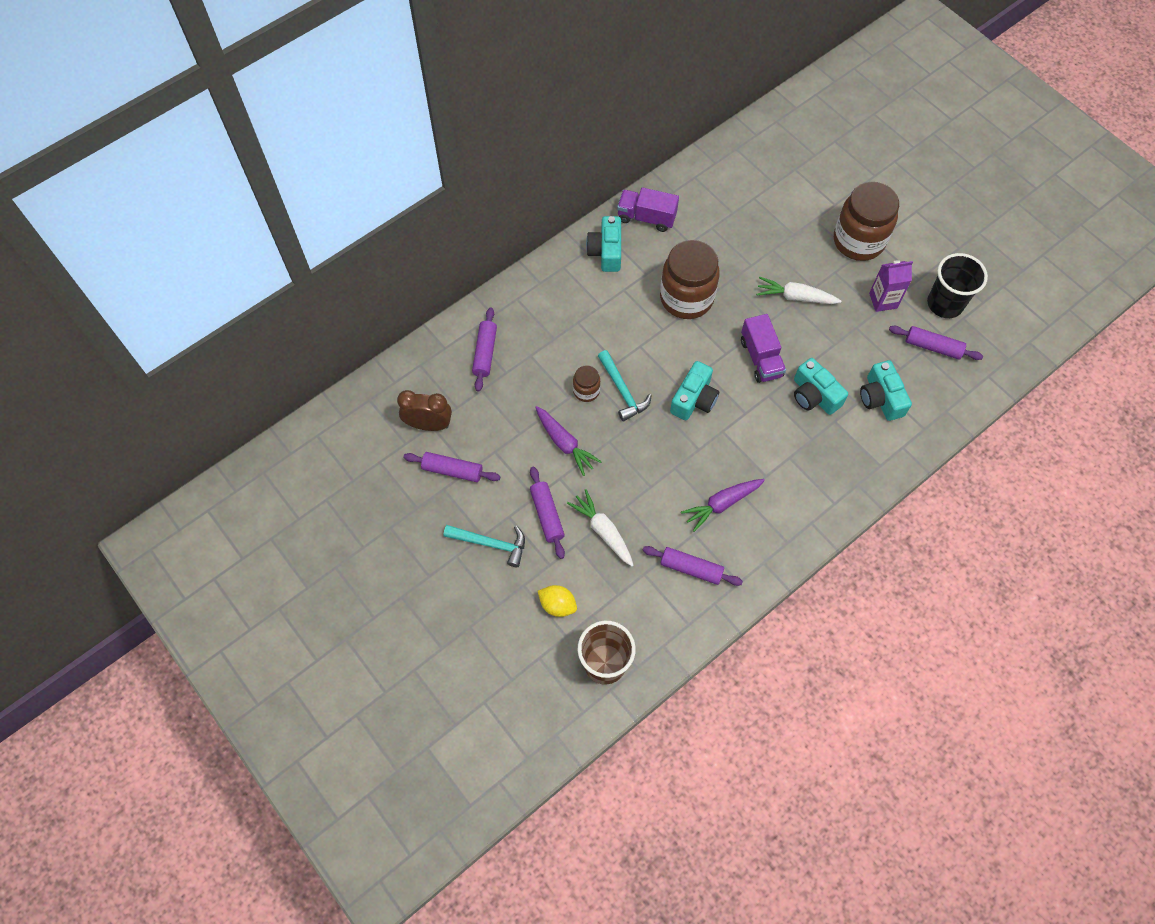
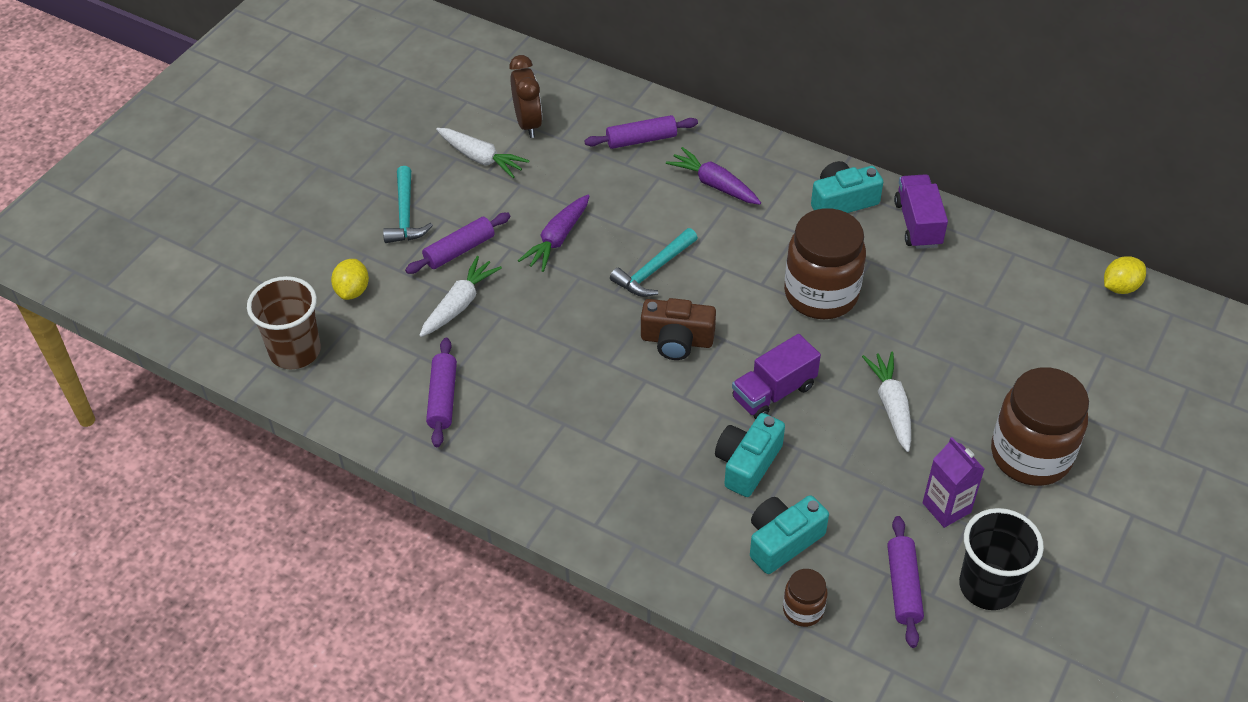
camera: 70 degrees right, 15 degrees down
purple rolling pin [404,452,500,482] -> white carrot [436,128,530,178]
brown jar [573,365,600,402] -> brown jar moved to [783,569,828,627]
turquoise camera [670,361,719,420] -> brown camera [641,298,716,360]
purple carrot [681,479,765,532] -> purple carrot moved to [666,147,761,205]
none -> yellow lemon [1104,256,1146,294]

